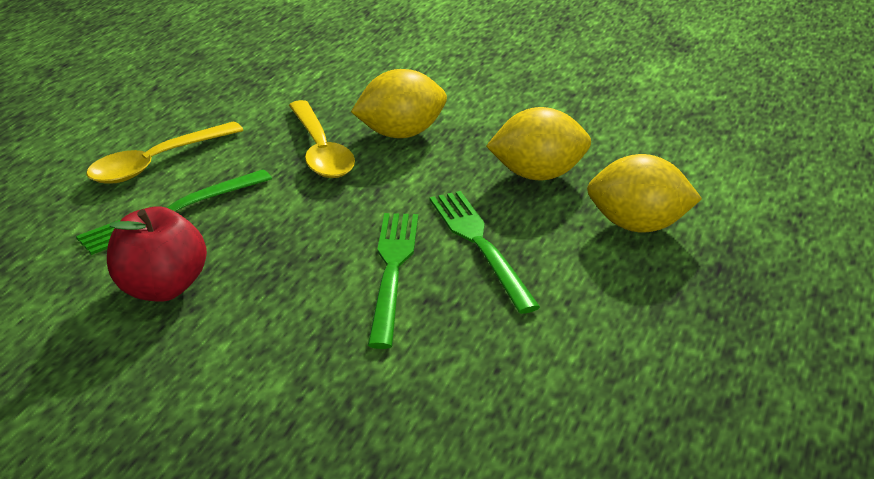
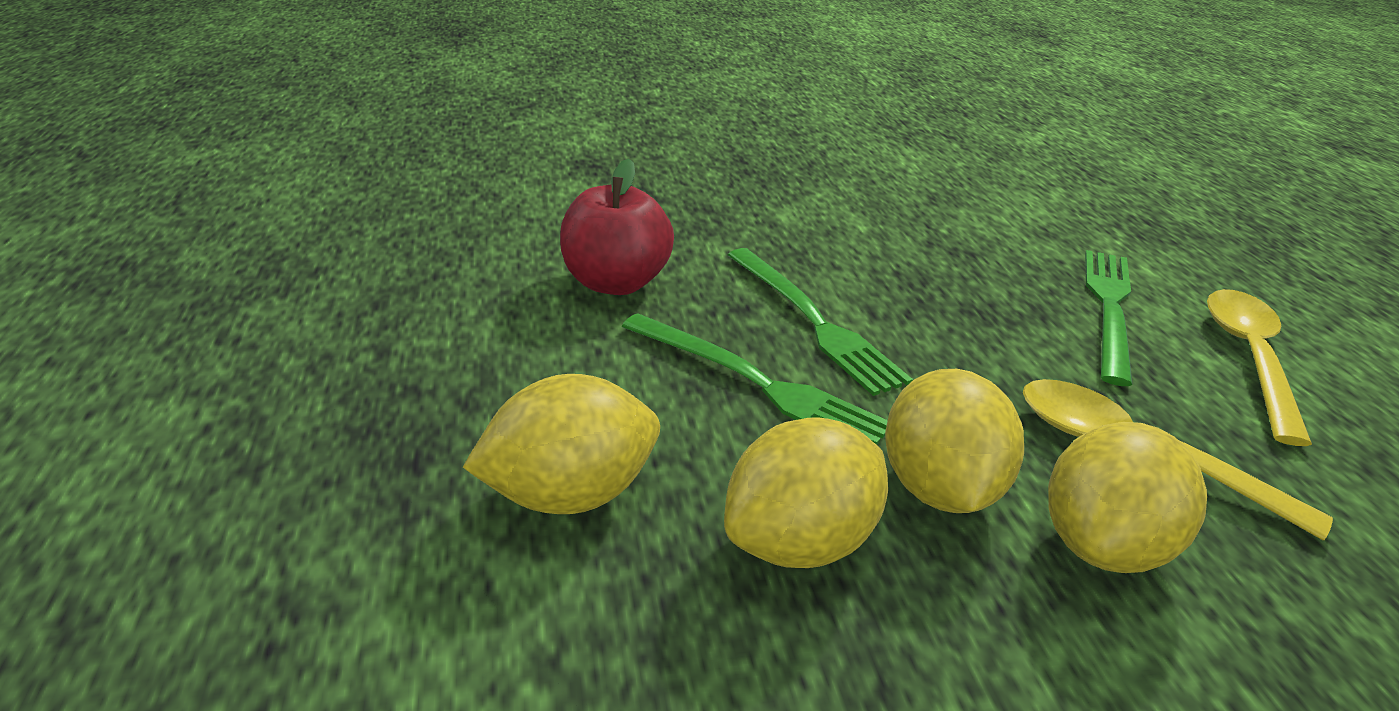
camera: 145 degrees right, 0 degrees up
red apple [107,206,207,302] -> red apple moved to [560,159,674,295]
none -> yellow lemon [885,369,1024,513]

